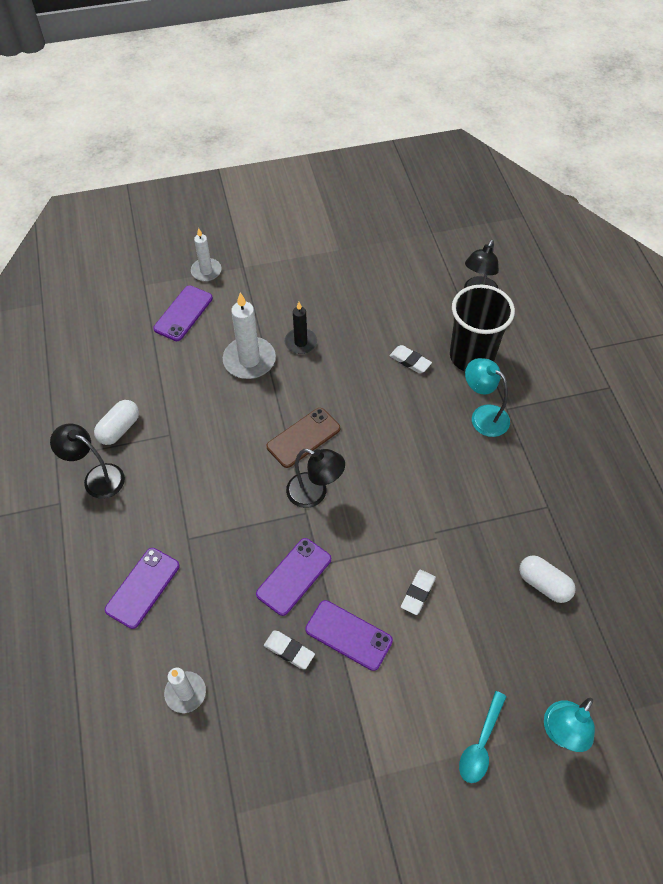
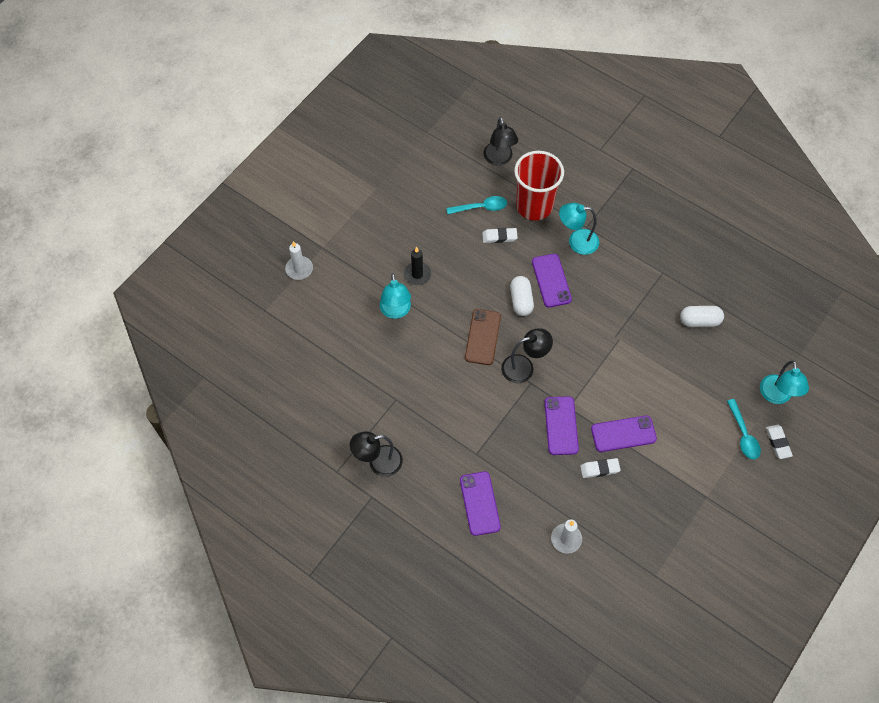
camera: 40 degrees left, 5 degrees up
white capsule [94,400,139,445] -> white capsule moved to [510,276,534,316]
purple phone [153,286,213,341] -> purple phone moved to [532,254,572,307]
white candle [223,292,276,379] -> turquoise lamp [380,273,411,319]
white eraser [401,570,436,615] -> white eraser moved to [766,425,793,459]
black cup [450,285,515,371] -> red cup [514,151,564,221]
none -> turquoise spoon [447,196,507,214]

